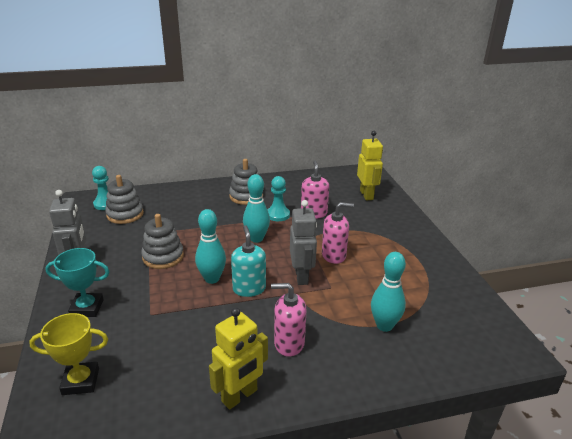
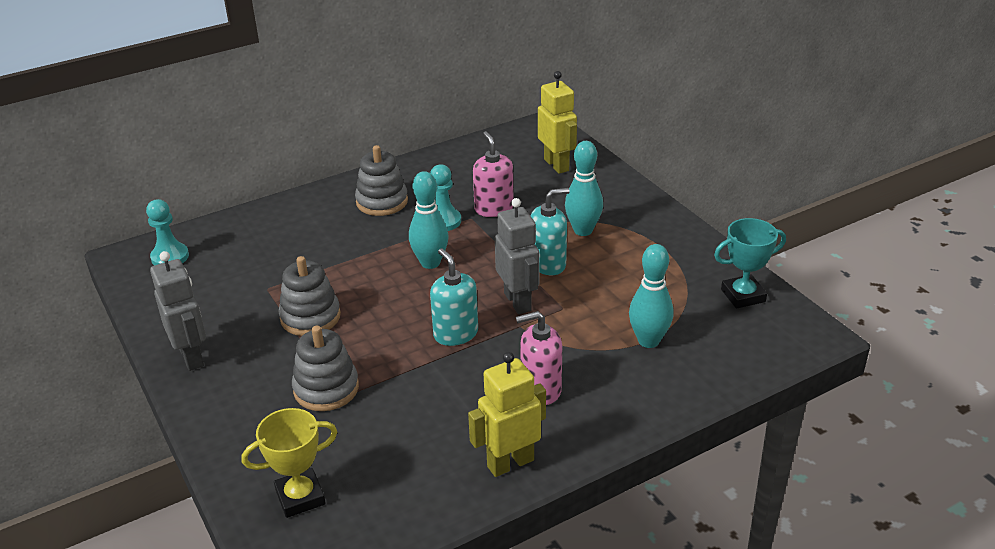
camera: 15 degrees left, 5 degrees up
turquoise trophy [45,248,110,317] -> turquoise trophy moved to [714,218,786,309]
grey stacking toy [105,175,144,224] -> grey stacking toy moved to [292,326,359,411]
turquoise bowling pin [195,209,226,284] -> turquoise bowling pin moved to [565,141,603,236]
yellow robot [209,307,268,410] -> yellow robot turned 150 degrees counterclockwise [468,352,546,477]
pink soap dispenser [322,202,354,264] -> turquoise soap dispenser [531,188,570,275]

